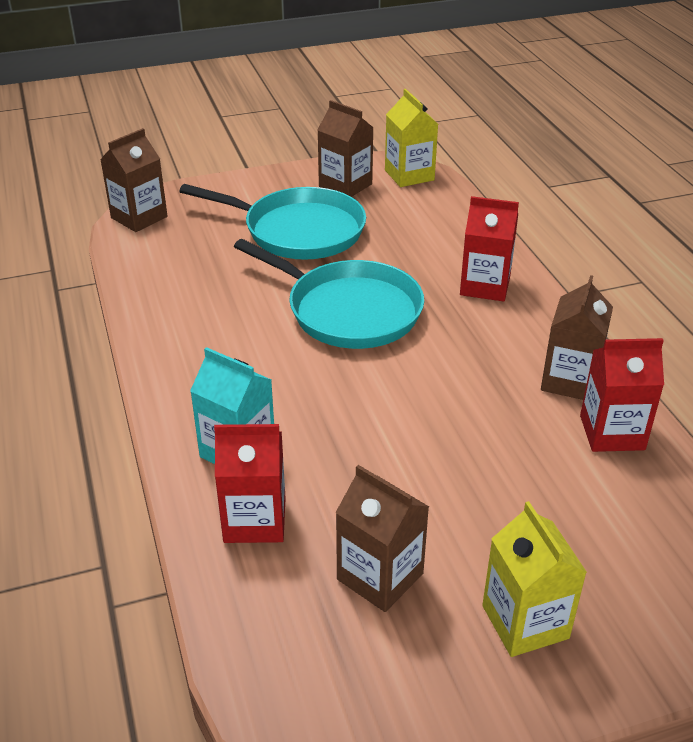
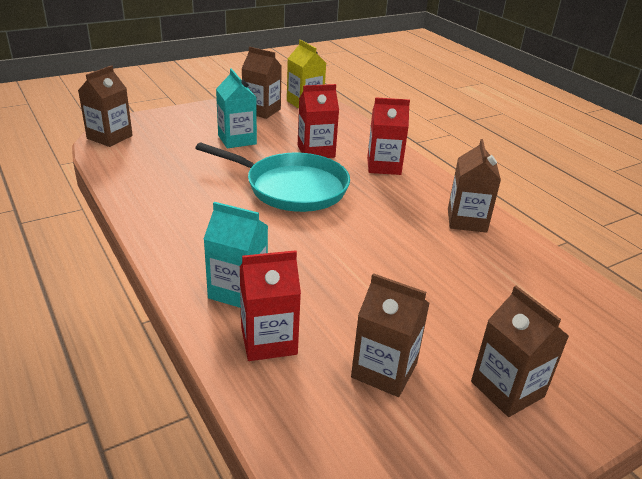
camera: 15 degrees left, 5 degrees down
turquoise pan [179,184,366,260] -> turquoise carton [216,68,257,148]
yellow carton [482,501,587,657] -> brown carton [471,286,569,417]
red carton [580,338,664,452] -> red carton moved to [298,84,339,158]

